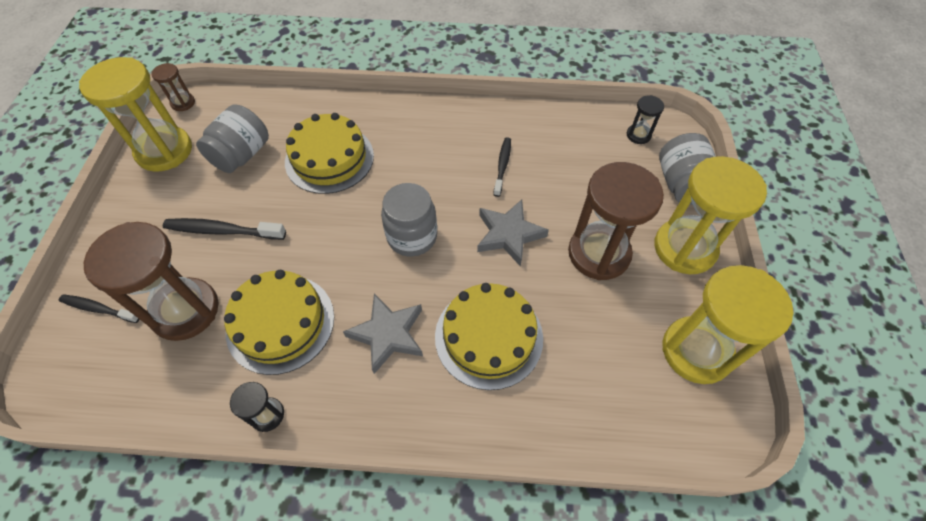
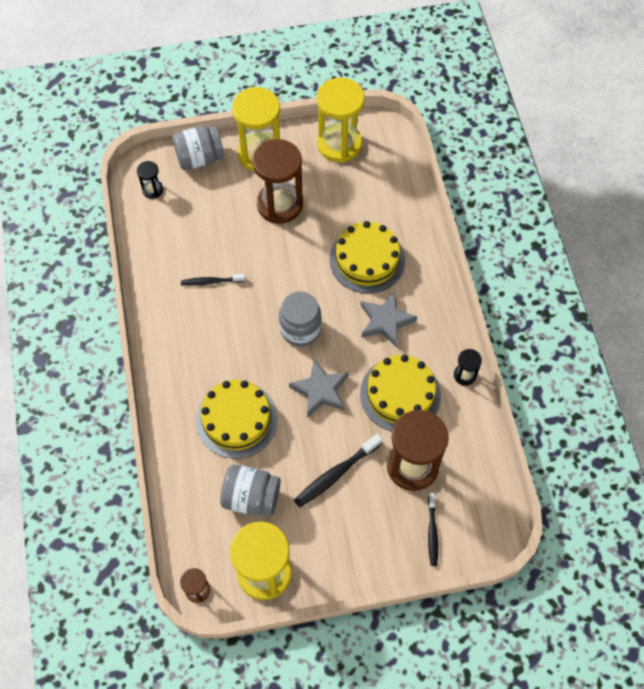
camera: 105 degrees left, 5 degrees up
black toothbrush [163,218,286,240] -> black toothbrush turned 60 degrees clockwise [294,434,382,507]
grey star [477,199,549,267] -> grey star moved to [289,358,348,418]

